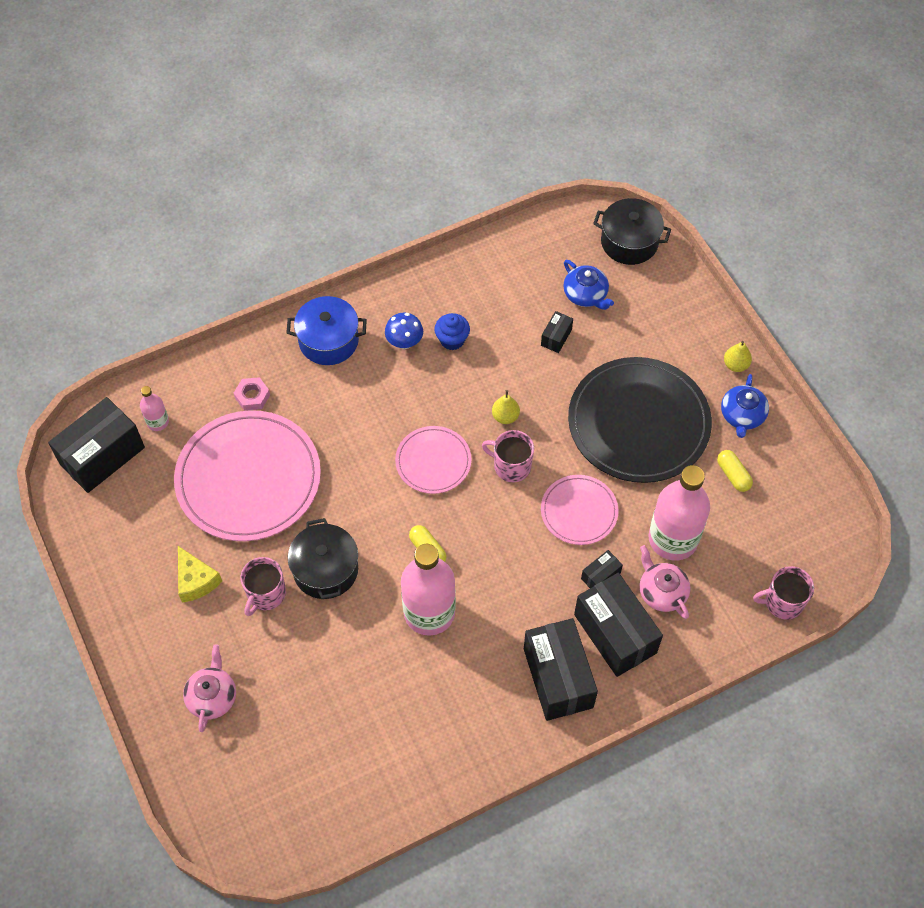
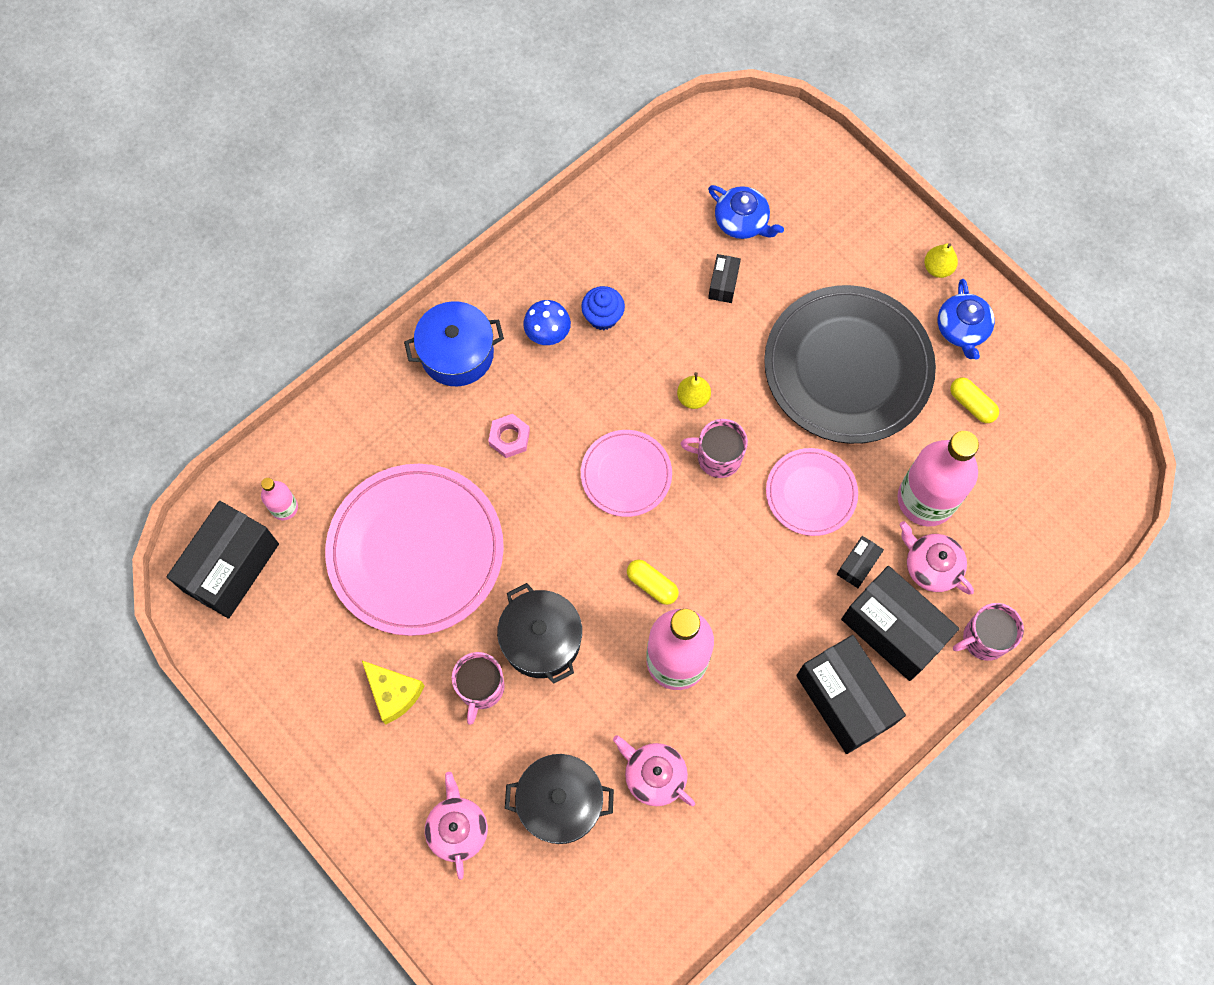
camera: 15 degrees left, 10 degrees up
pink nut [234,377,270,411] -> pink nut moved to [488,414,530,458]
black pot [593,198,671,265] -> black pot moved to [505,754,614,844]
pink mug [753,566,814,620] -> pink mug moved to [953,603,1024,661]
none -> pink teapot [613,735,695,806]

